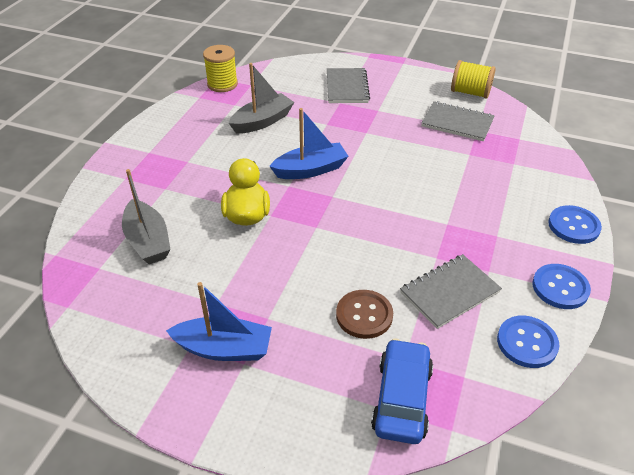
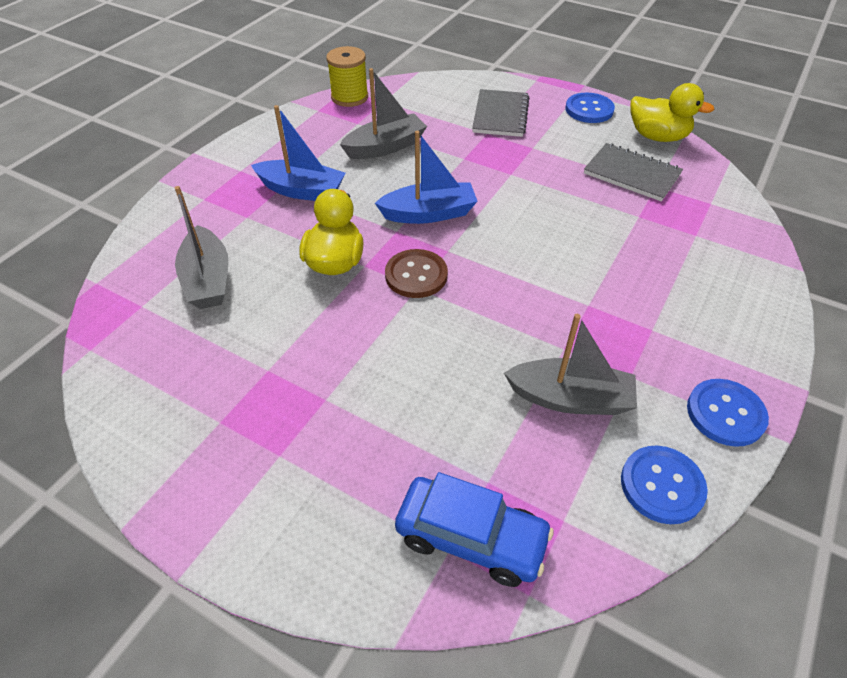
camera: 10 degrees right, 5 degrees up
blue boat [166,282,272,361] -> blue boat moved to [251,105,346,201]
brown button [336,290,393,339] -> brown button moved to [385,249,448,298]
blue car [371,338,433,444] -> blue car turned 90 degrees clockwise [395,472,554,587]
grey notebook [400,254,502,329] -> grey boat [504,314,637,415]
yellow spool [451,60,496,98] -> yellow duck [630,83,715,142]
blue button [548,205,602,244] -> blue button moved to [565,92,615,123]

